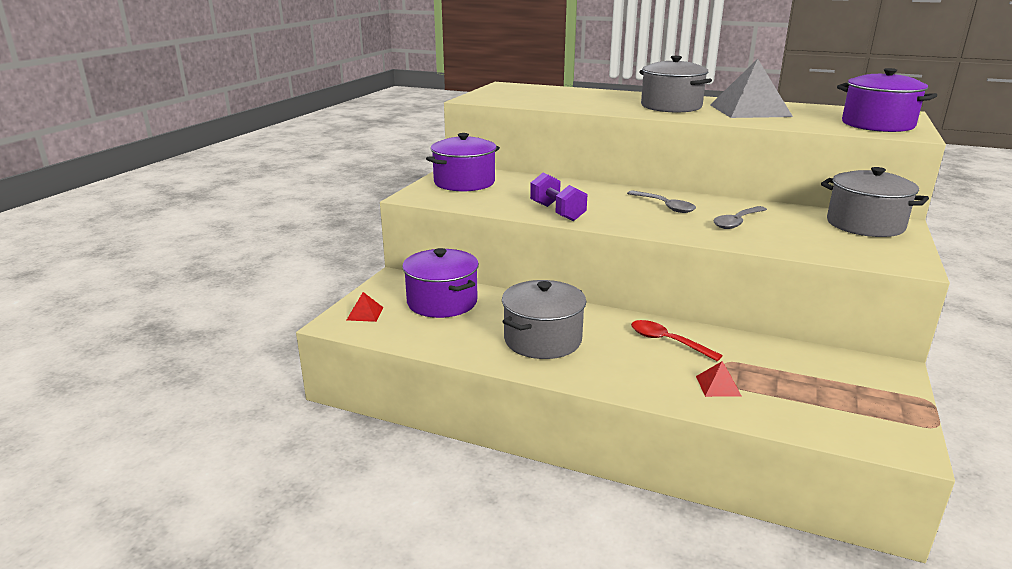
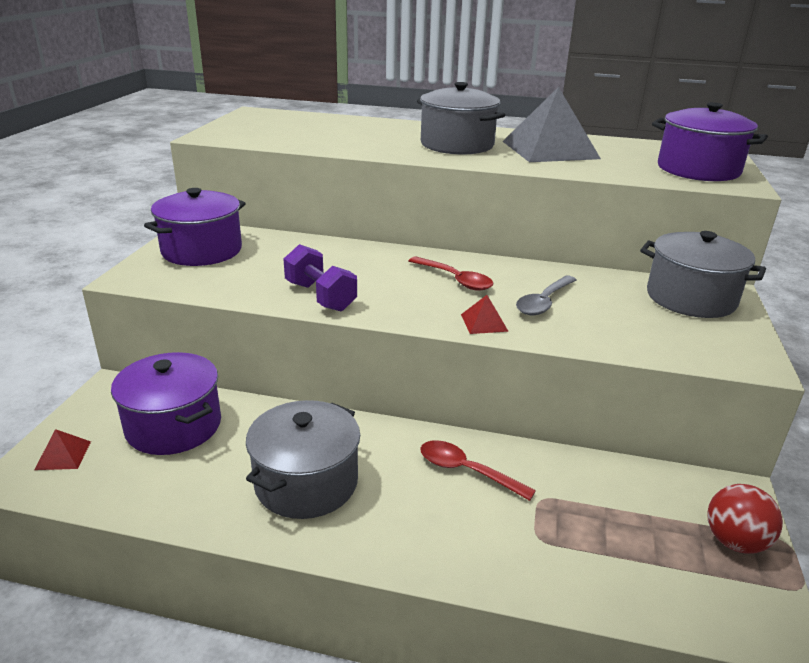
camera: 10 degrees left, 5 degrees up
grey spoon [627,191,696,213] -> red spoon [408,257,493,291]
red pyramid [696,361,742,397] -> red pyramid moved to [461,295,509,334]
none -> red ball [707,484,783,554]

